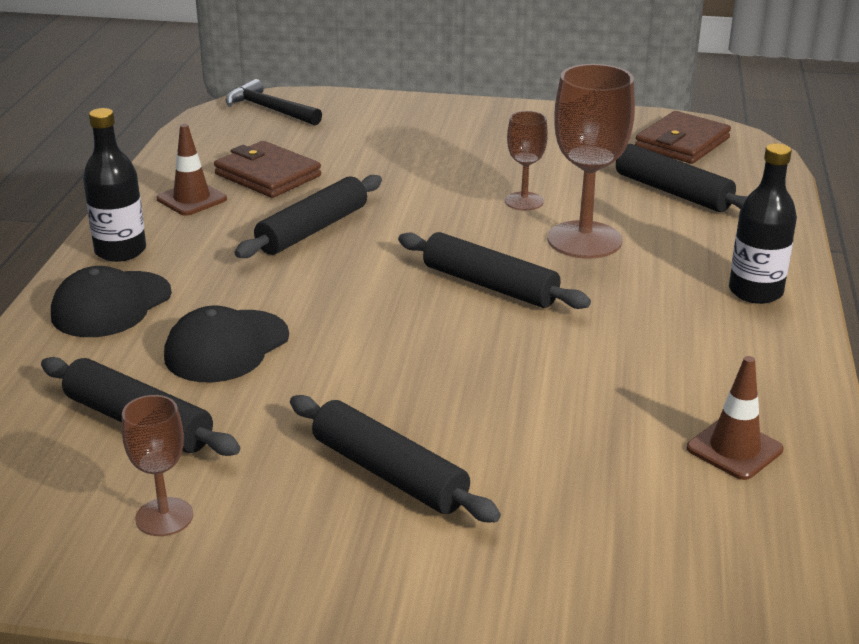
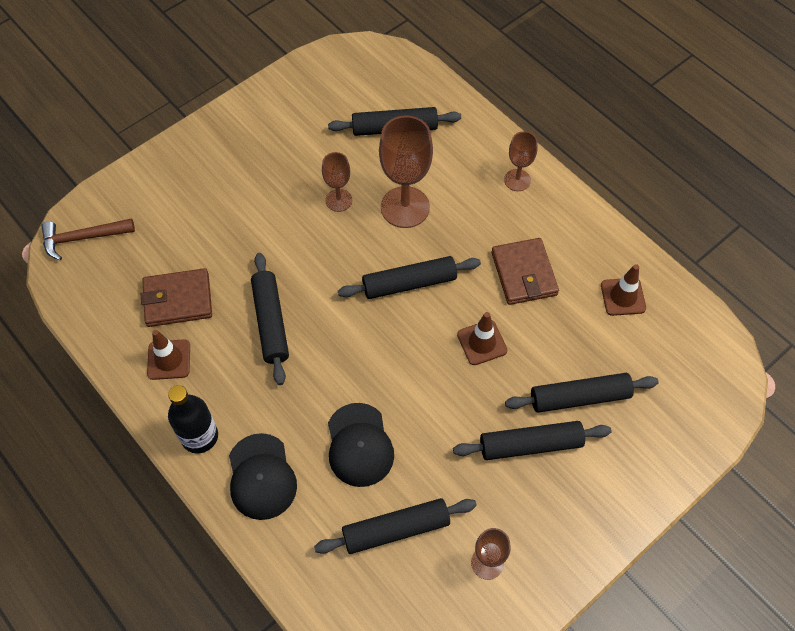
camera: 50 degrees left, 30 degrees up
black hammer [226,79,322,125] -> brown hammer [41,218,135,260]
brown wallet [635,111,731,164] -> brown wallet moved to [491,238,559,305]
black bottle [729,143,797,304] -> brown goblet [504,131,538,191]
none -> brown traffic cone [457,312,507,365]
none -> black rolling pin [505,373,659,413]

